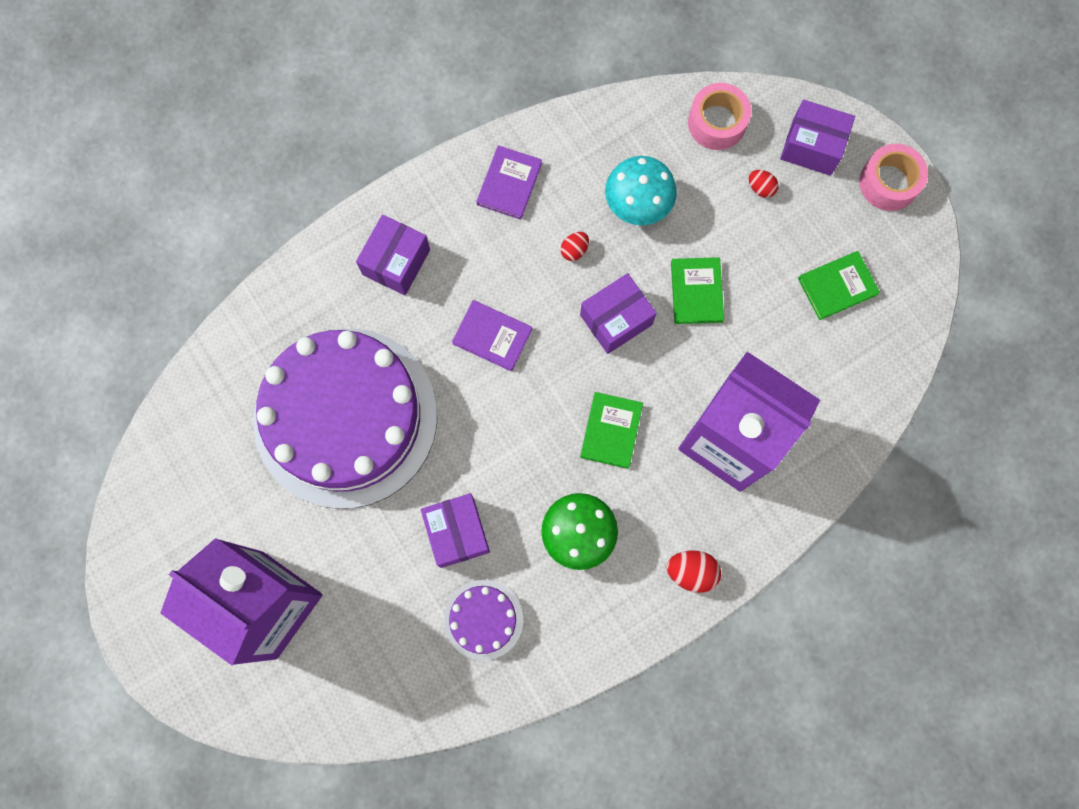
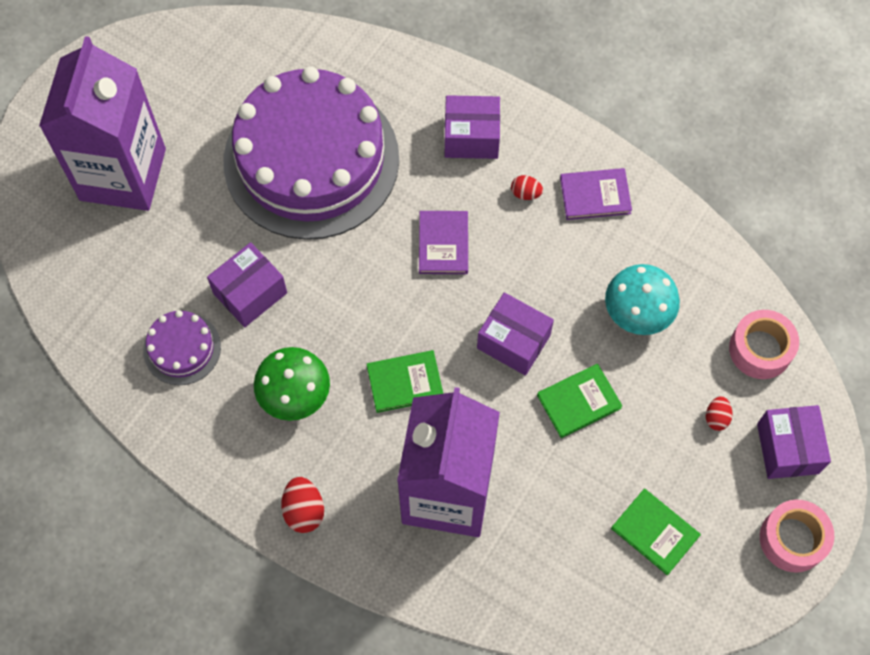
camera: 65 degrees right, 10 degrees down
red egg [561,232,589,261] -> red egg moved to [511,175,543,200]

